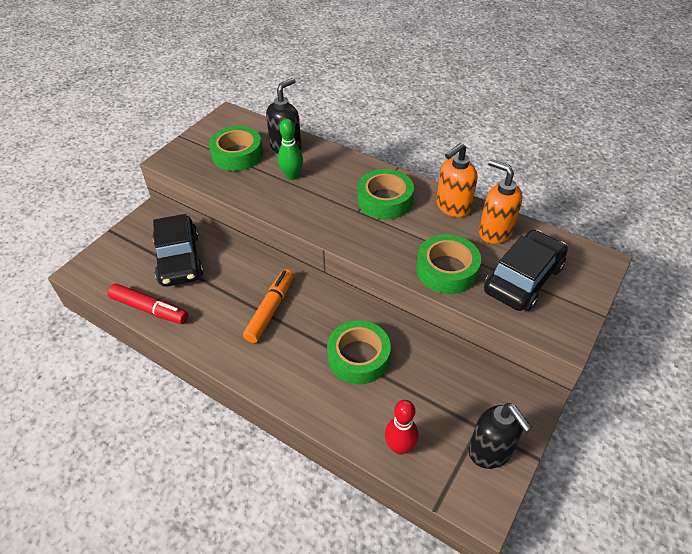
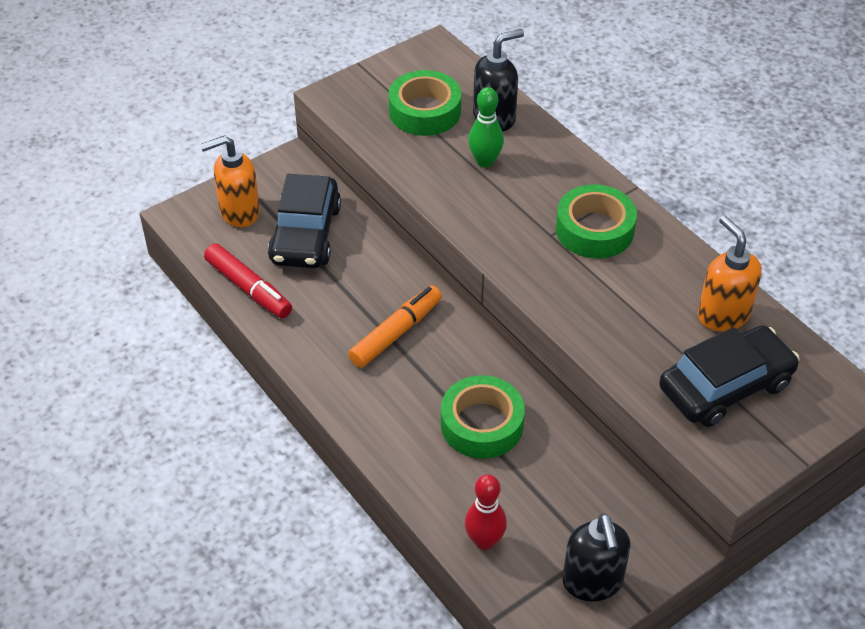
camera: 20 degrees right, 0 degrees up
green tape [416,234,481,294] -> none
orange soap dispenser [436,143,477,217] -> orange soap dispenser moved to [200,135,260,227]

